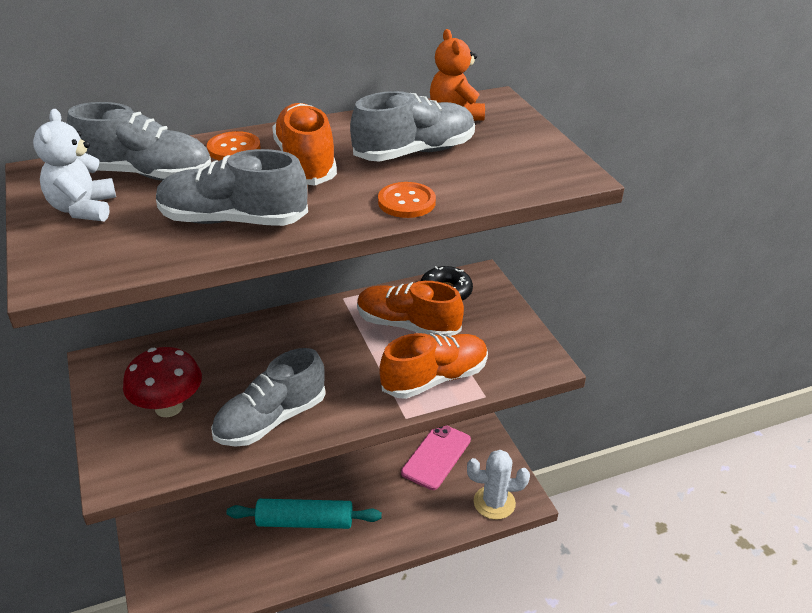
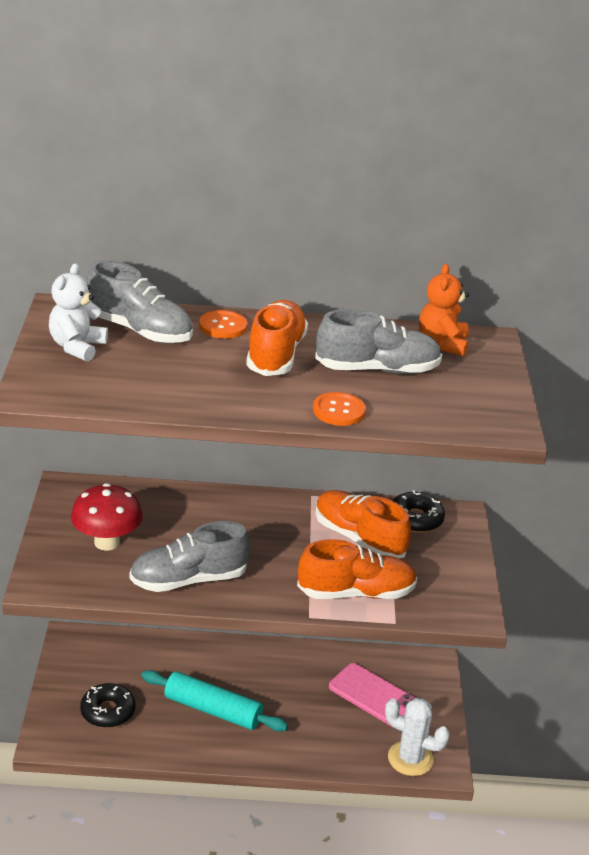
camera: 20 degrees right, 5 degrees down
grey shoe [156,149,308,226] -> none
pink phone [401,425,471,490] -> pink phone turned 75 degrees clockwise [329,663,415,728]
none -> black donut [80,683,135,728]

